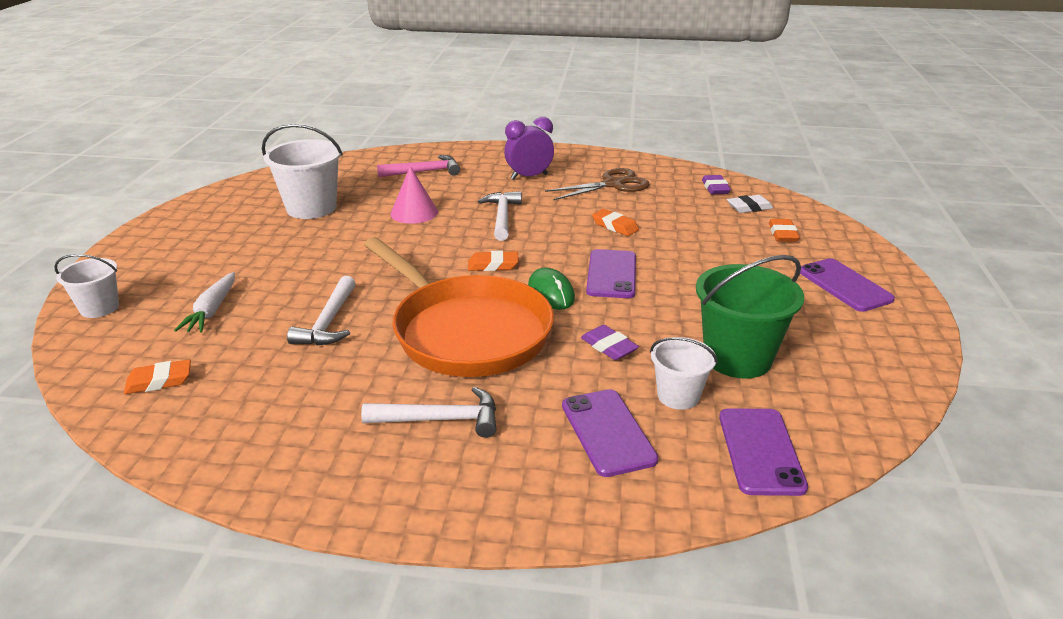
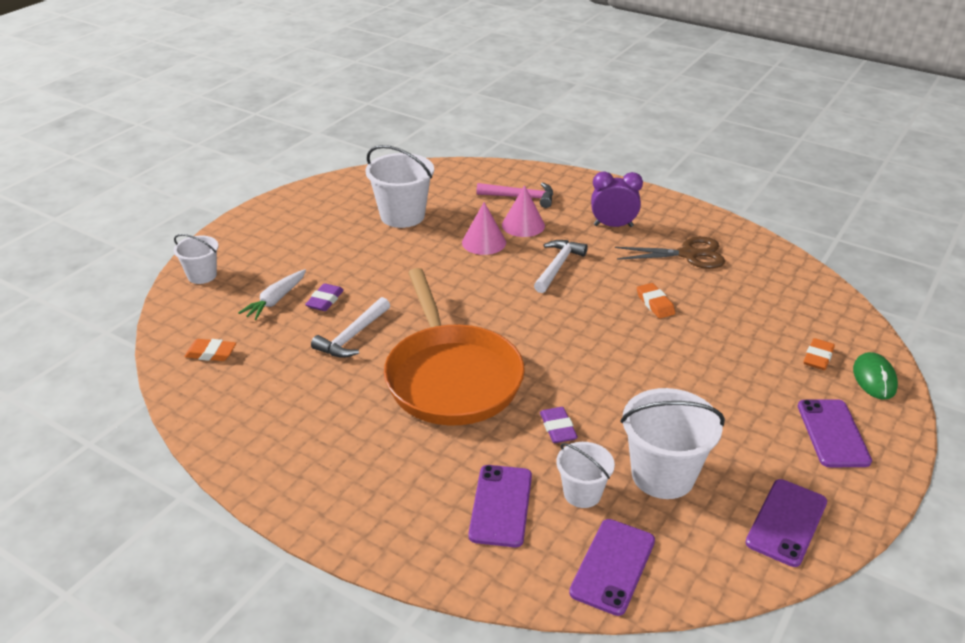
camera: 25 degrees right, 5 degrees up
white hammer [361,387,496,438] -> none
orange eraser [468,251,519,271] -> none
green mouse [528,267,575,310] -> green mouse moved to [853,352,898,400]
purple phone [586,249,636,298] -> purple phone moved to [745,479,827,567]
green bucket [696,255,804,378] -> white bucket [621,388,725,499]
purple eraser [702,175,731,194] -> purple eraser moved to [305,283,344,311]
white eraser [727,195,773,213] -> none
none -> pink cone [502,185,545,237]

